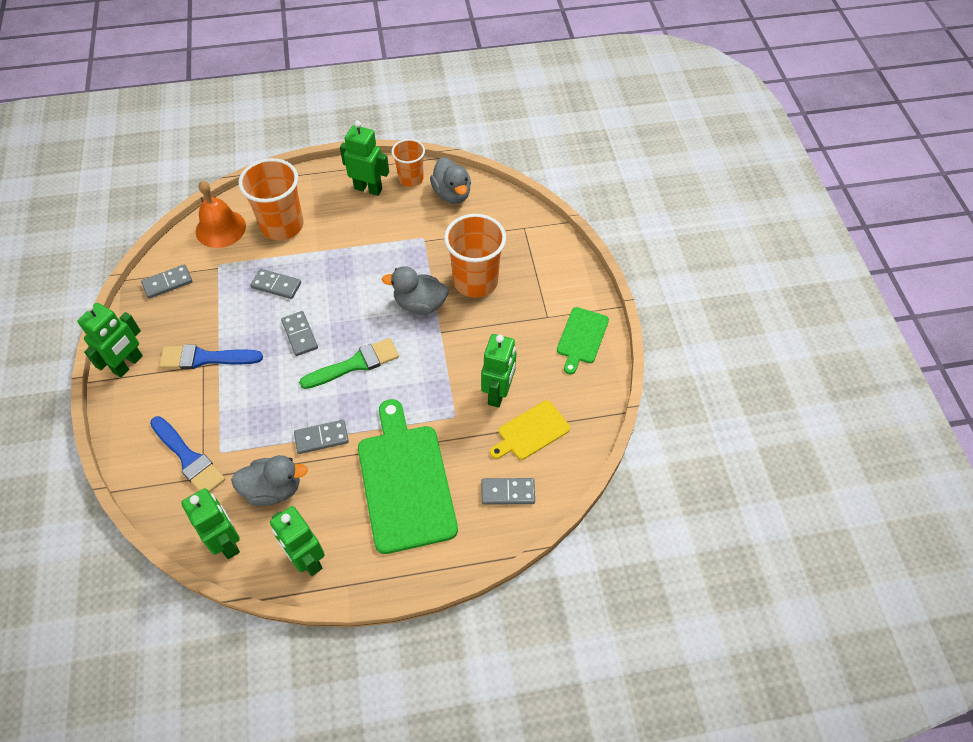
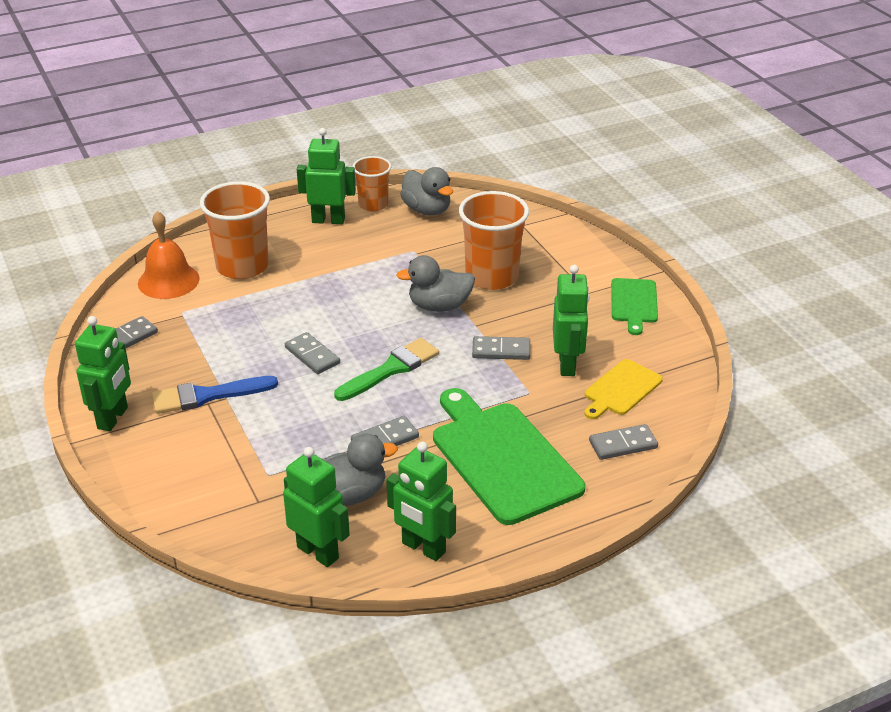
camera: 15 degrees left, 20 degrees down
blue brush [150,416,225,492] -> none
grey domino [250,269,301,299] -> grey domino moved to [472,336,530,360]

